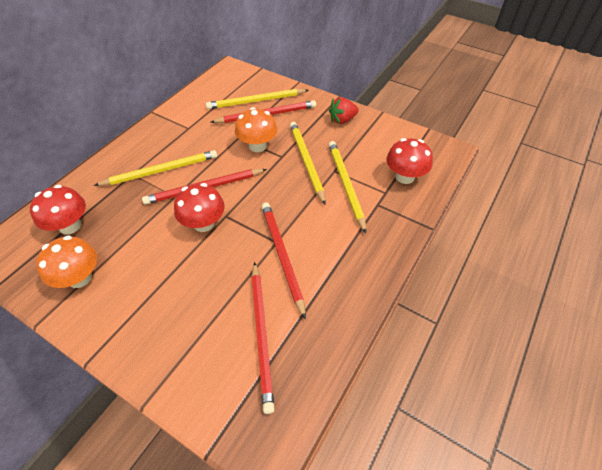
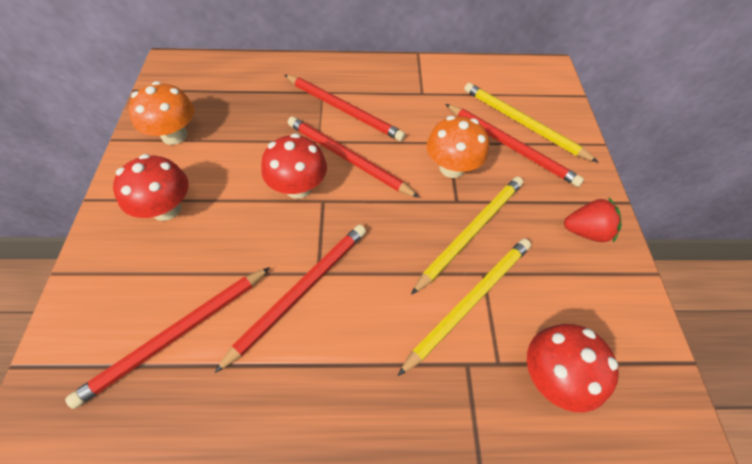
camera: 55 degrees right, 5 degrees up
red mushroom [30,185,86,235] -> red mushroom moved to [113,154,189,221]
yellow pencil [94,150,217,186] -> red pencil [285,75,405,141]
red strawberry [329,97,359,124] -> red strawberry turned 150 degrees clockwise [564,198,622,243]

